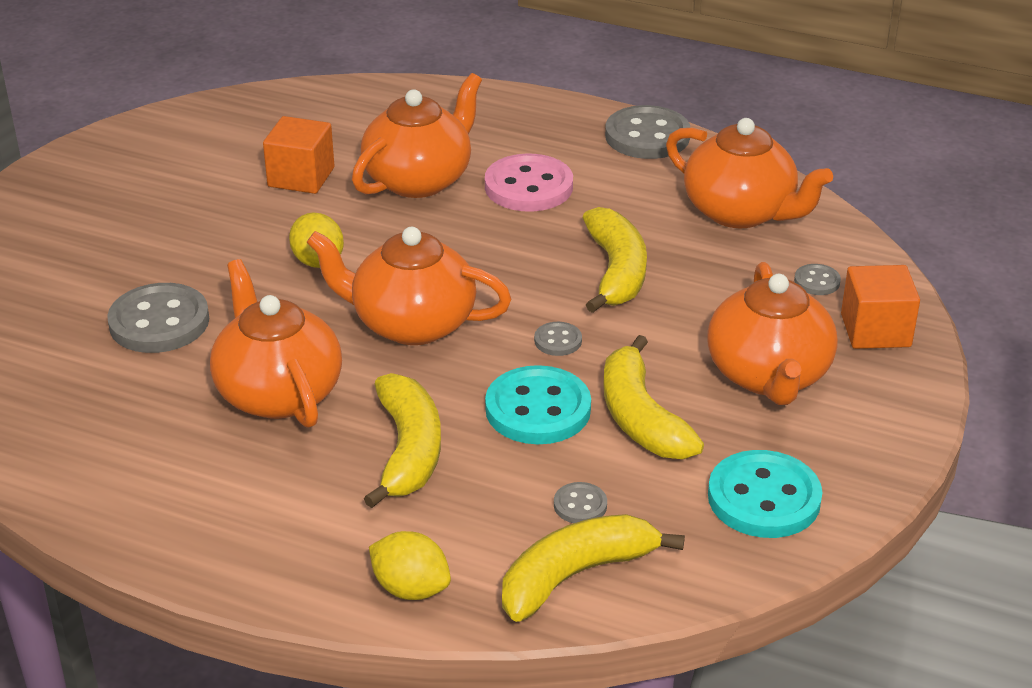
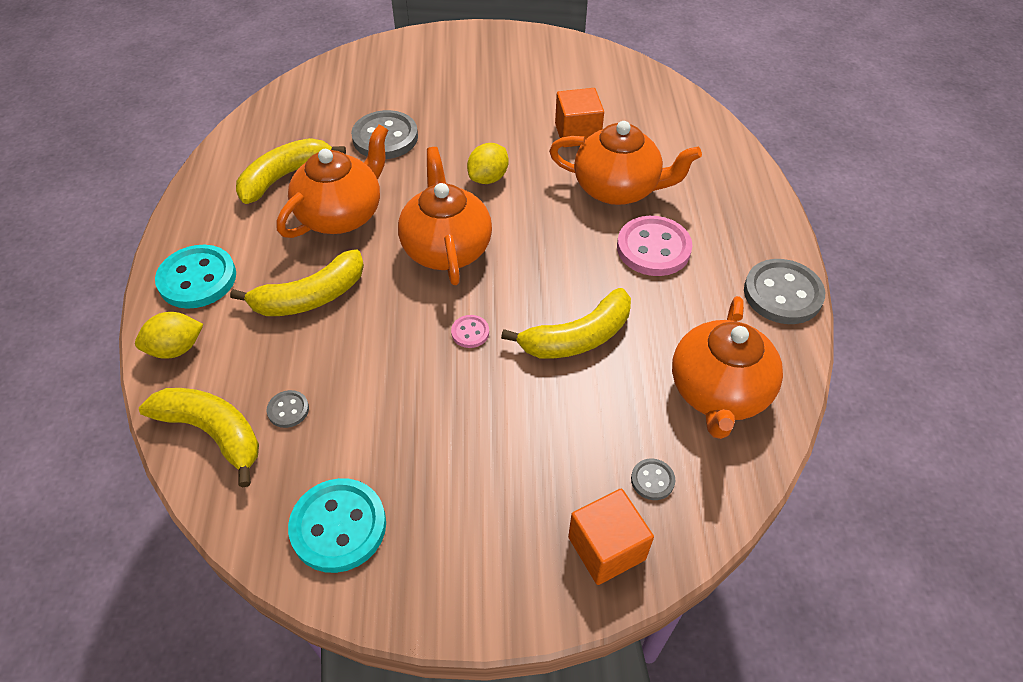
camera: 65 degrees right, 15 degrees up
yellow lemon [369,531,451,600] -> yellow lemon turned 60 degrees clockwise [135,312,204,359]
turquoise button [485,365,591,444] -> turquoise button moved to [155,245,236,309]
grey button [534,322,582,356] -> pink button [451,315,489,348]
yellow banana [604,335,704,459] -> yellow banana moved to [236,138,346,204]
orange teapot [708,262,838,405] -> none

